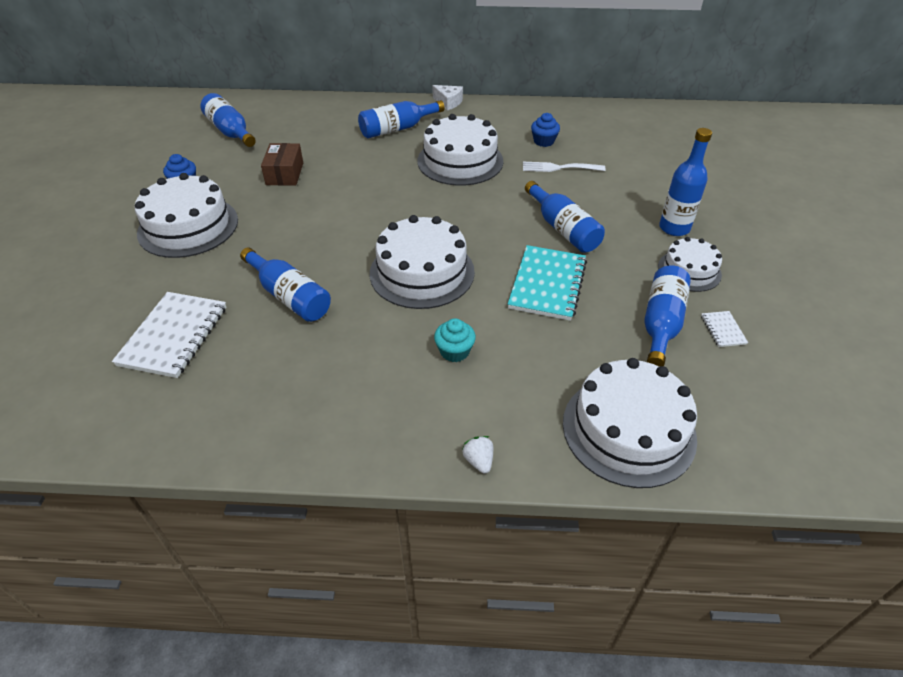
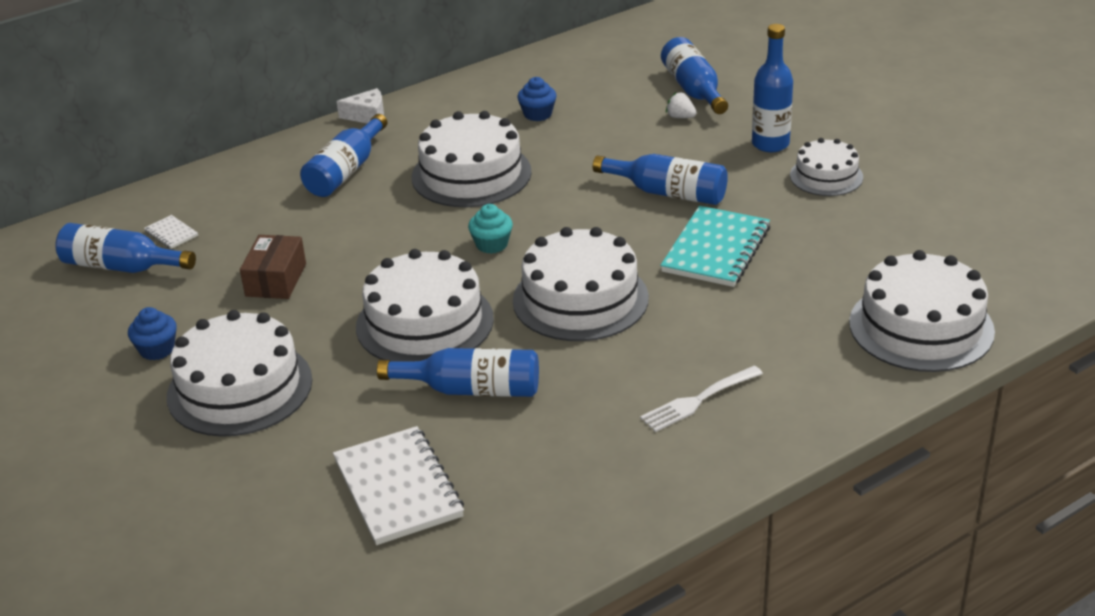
camera: 35 degrees left, 10 degrees down
brown box [261,143,303,186] -> brown box turned 45 degrees clockwise [240,235,306,299]
turquoise cupcake [434,318,476,362] -> turquoise cupcake moved to [468,204,513,254]
white strawberry [462,436,493,474] -> white strawberry moved to [666,92,697,118]
turquoise notebook [508,245,587,321] -> turquoise notebook turned 45 degrees clockwise [660,206,770,287]
white fork [523,162,606,172] -> white fork moved to [640,366,763,432]
blue bottle [644,265,691,367] -> blue bottle moved to [661,37,728,114]
white notebook [701,311,748,347] -> white notebook moved to [144,215,198,249]
none -> white cake [356,249,494,362]

